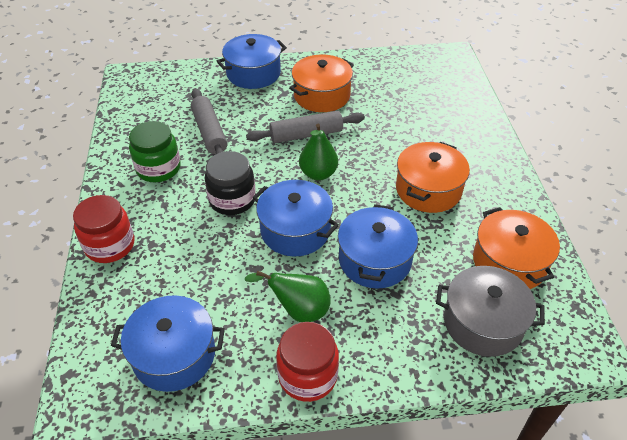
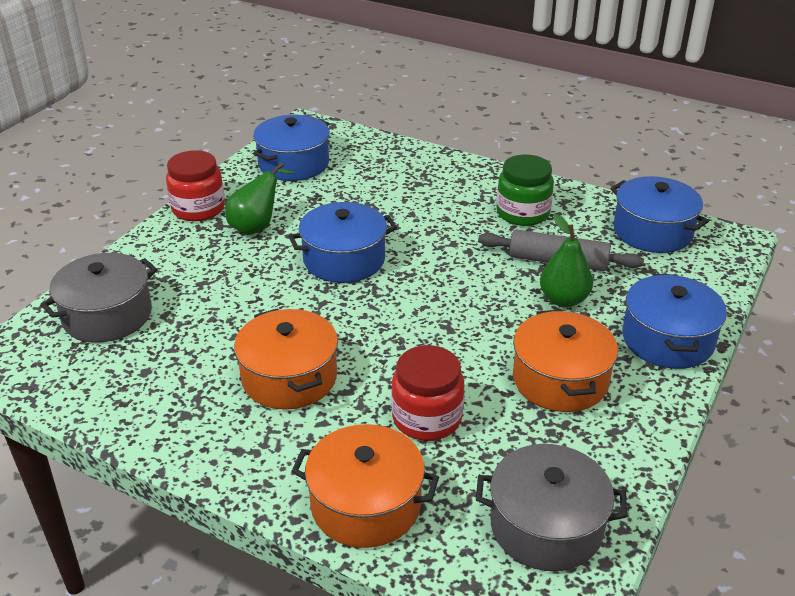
camera: 125 degrees right, 10 degrees down
red jar [73,195,134,263] -> red jar moved to [392,345,465,441]
black jar [205,151,256,215] -> none
grey rolling pin [246,111,365,143] -> none
green pear [299,124,338,180] -> green pear moved to [540,214,593,307]
blue pot [338,204,418,288] -> blue pot moved to [610,176,709,253]
orange pot [473,207,560,289] -> orange pot moved to [291,424,439,548]
none -> grey pot [476,444,627,571]

